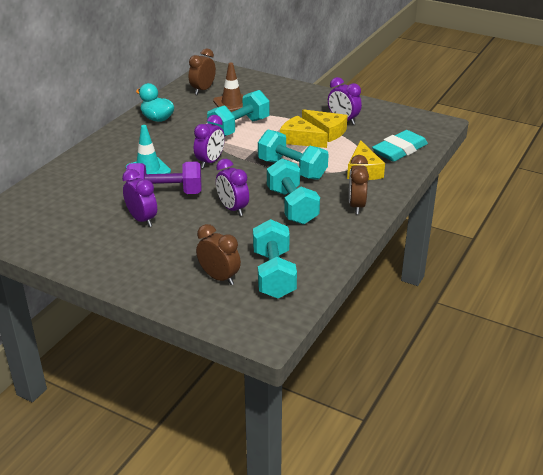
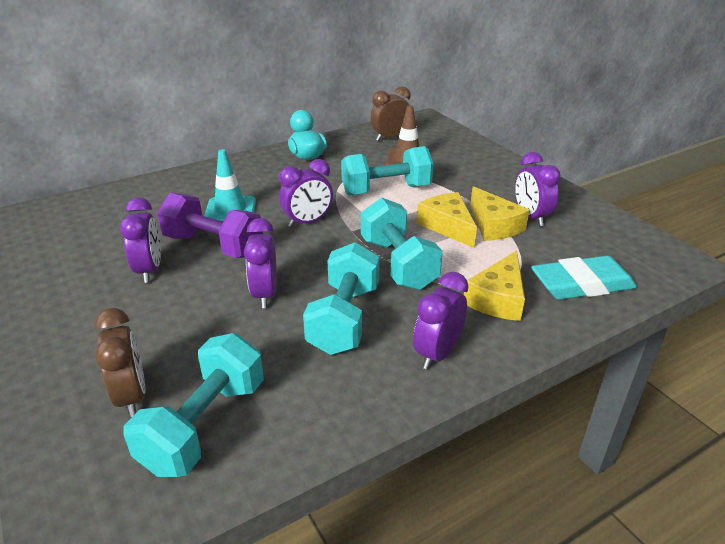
camera: 30 degrees right, 0 degrees up
brown clock [349,155,369,214] -> purple clock [413,272,468,370]

